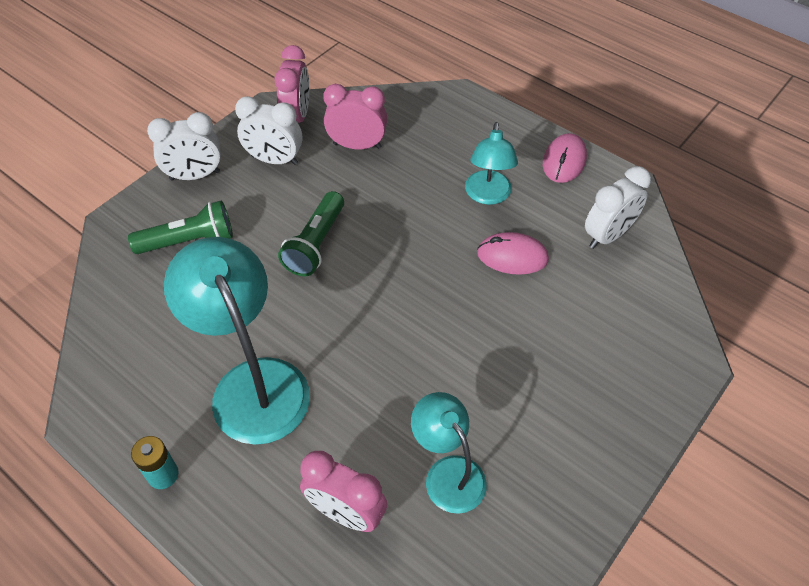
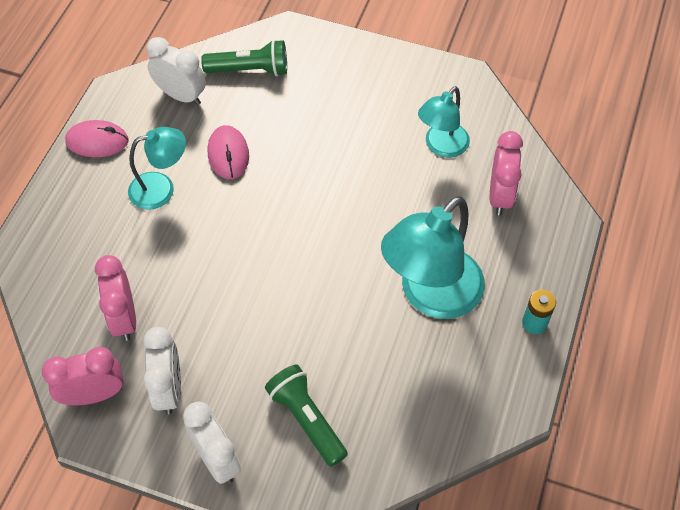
camera: 110 degrees left, 5 degrees up
green flashlight [278,191,344,276] -> green flashlight moved to [201,40,287,76]

